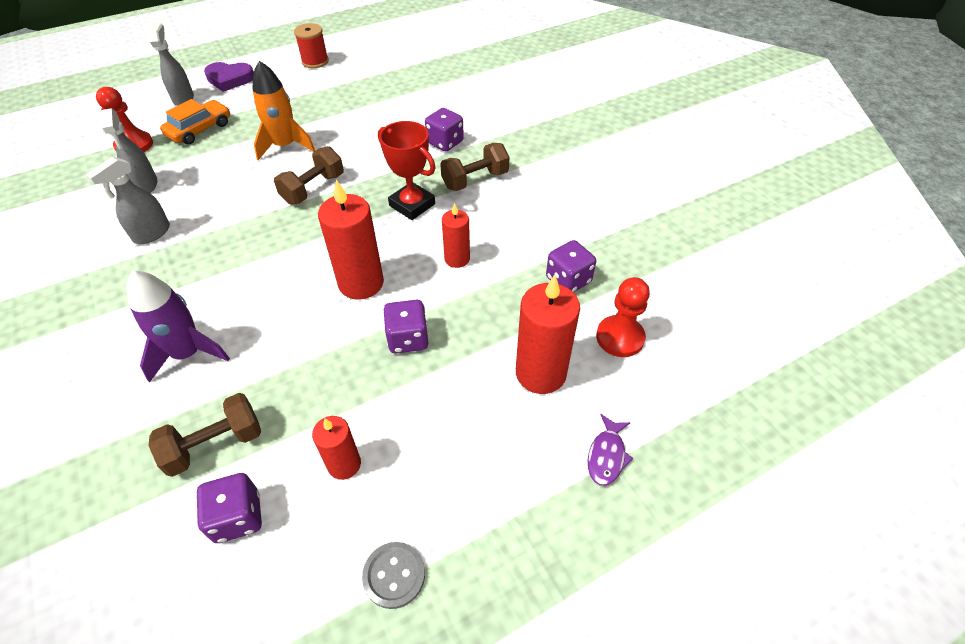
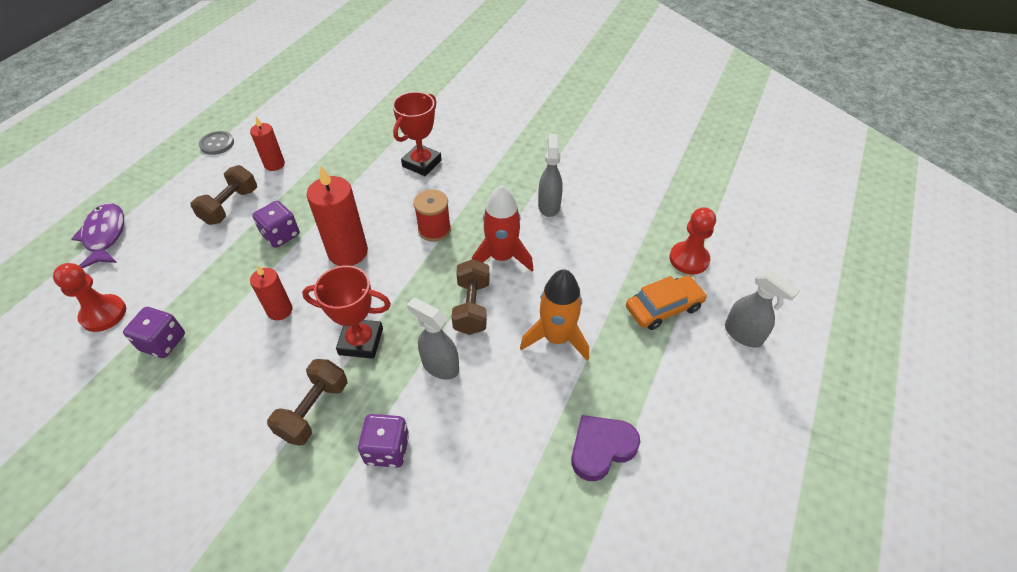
camera: 145 degrees right, 0 degrees up
grey spray bottle [101,108,158,193] -> grey spray bottle moved to [407,298,459,380]
purple rocket [126,270,230,383] -> red trophy [392,92,442,176]
brown dumbbell [148,393,261,477] -> brown dumbbell moved to [191,165,257,225]
orange car [160,99,230,145] -> orange car turned 120 degrees counterclockwise [626,275,707,330]
purple dice [197,473,262,543] -> none
purple heart [204,62,254,92] -> purple heart moved to [571,415,640,481]
red spool [294,23,329,68] -> red spool moved to [413,189,451,242]
red candle [516,275,580,394] -> none
purple fish [588,414,633,486] -> purple fish [71,203,124,268], size x1.61
none -> red rocket [472,185,534,272]

